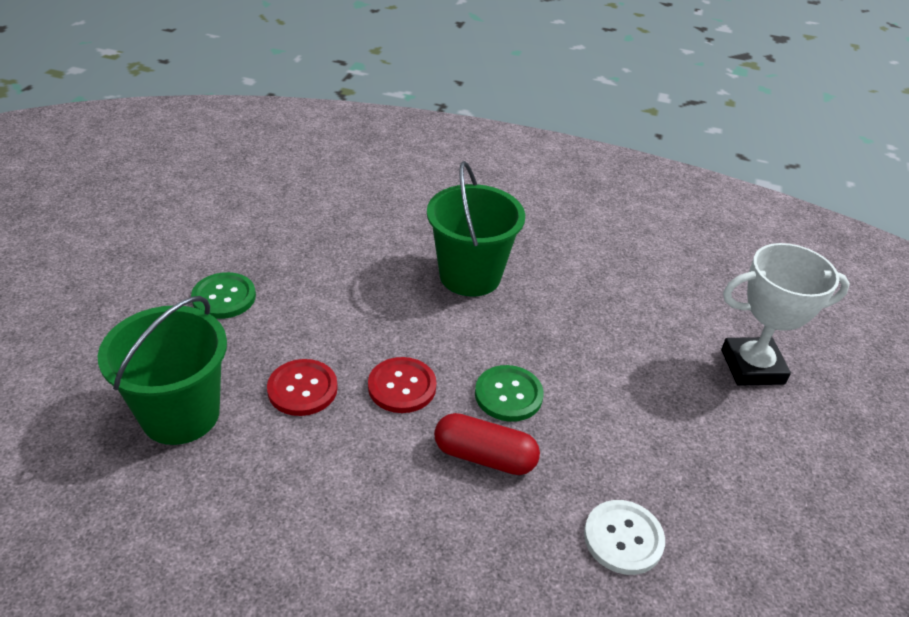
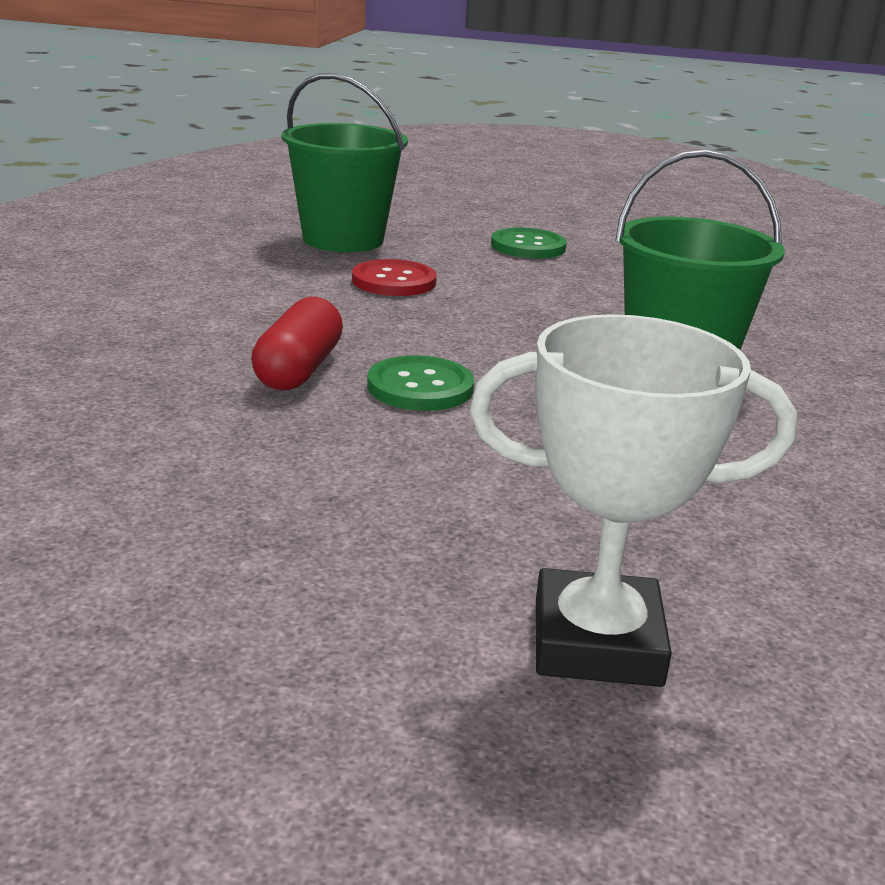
camera: 85 degrees right, 15 degrees down
red button [368,357,437,413] -> none
white button [584,500,665,575] -> none
white trophy [721,243,850,386] -> white trophy turned 75 degrees counterclockwise [470,314,797,687]

